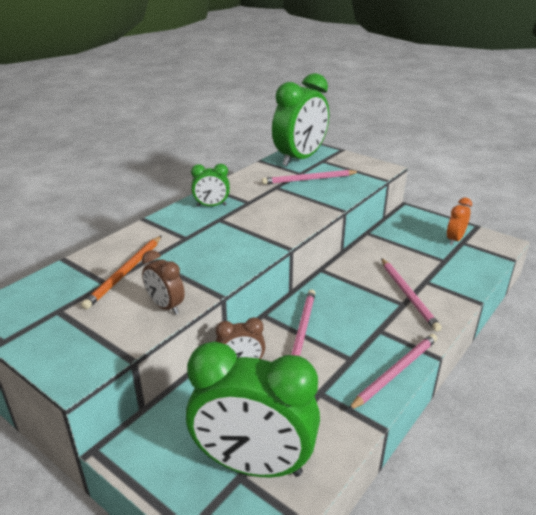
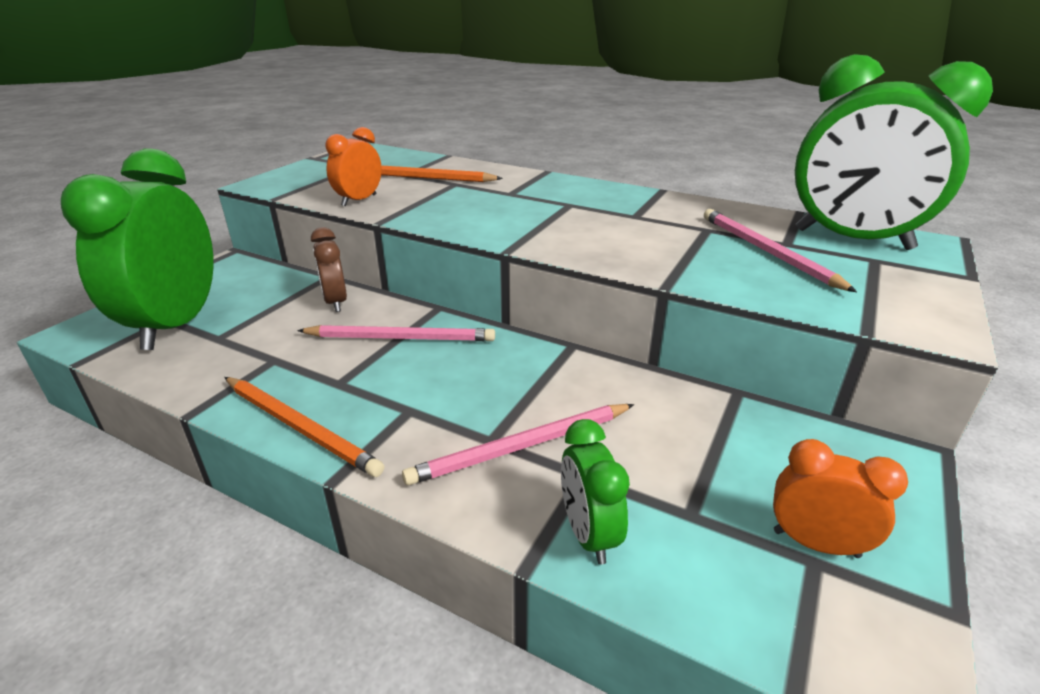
camera: 80 degrees right, 0 degrees up
brown clock [142,250,185,315] -> orange clock [326,127,382,206]
green clock [191,164,230,207] -> green clock moved to [561,419,630,565]
pink pencil [348,334,437,411] -> orange pencil [224,377,384,477]

